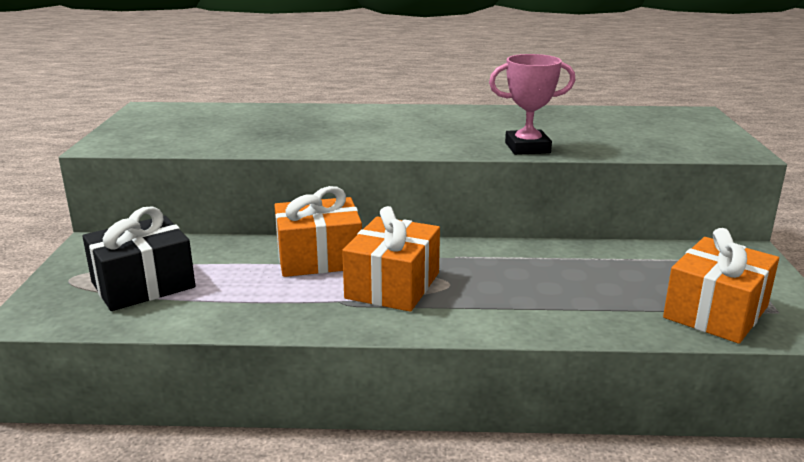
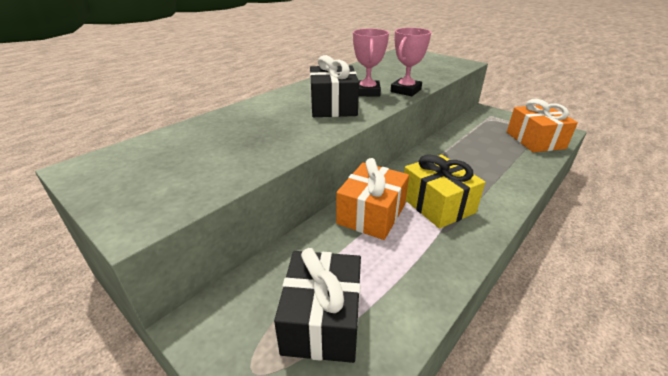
camera: 50 degrees left, 10 degrees up
orange gift [342,206,440,312] -> yellow gift [404,154,485,229]
none -> black gift [310,55,359,117]
none -> pink trophy [353,29,389,97]

